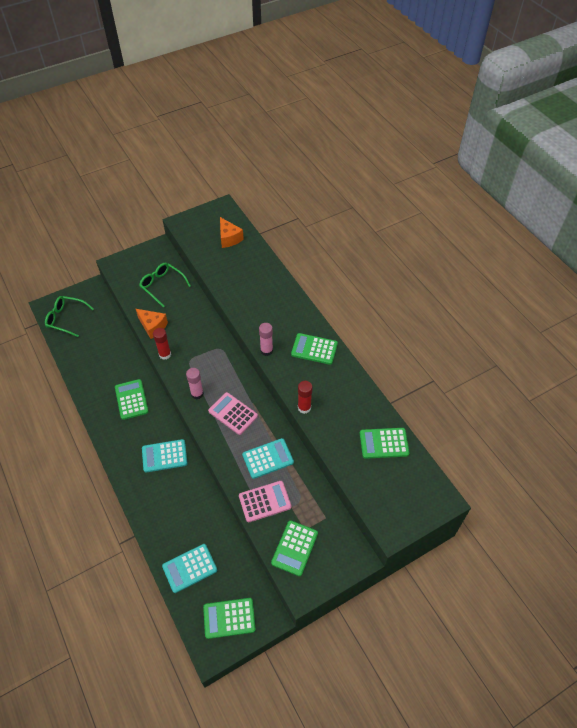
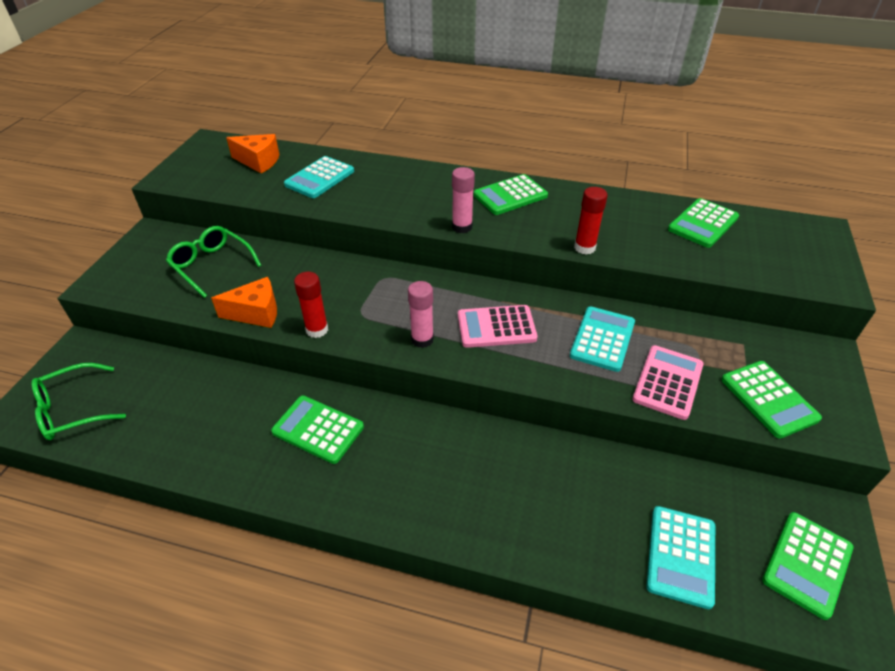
camera: 45 degrees left, 10 degrees down
green glasses [139,263,191,307] -> green glasses turned 45 degrees clockwise [166,226,262,298]
turquoise calculator [142,439,188,473] -> turquoise calculator moved to [284,156,354,198]

